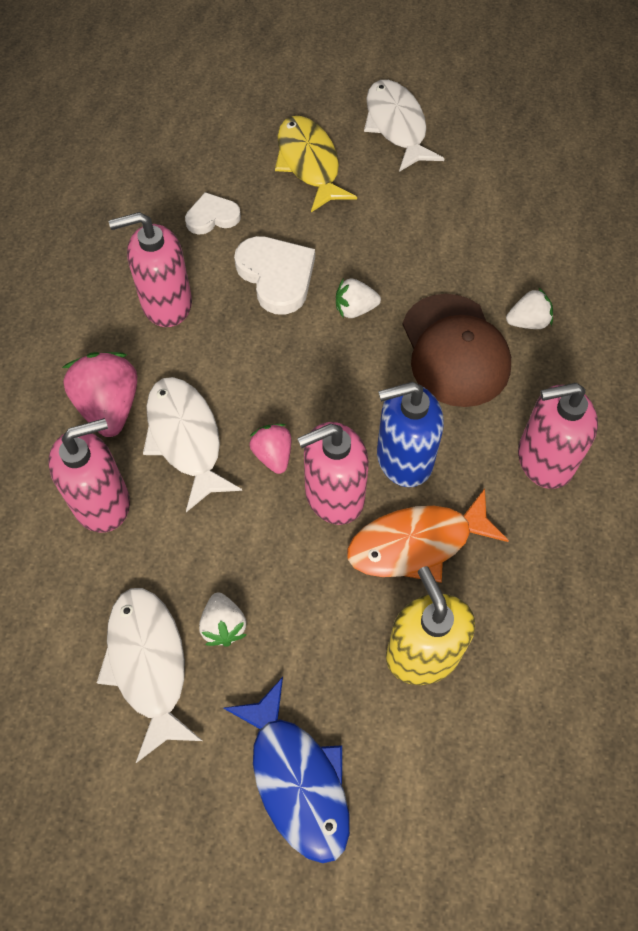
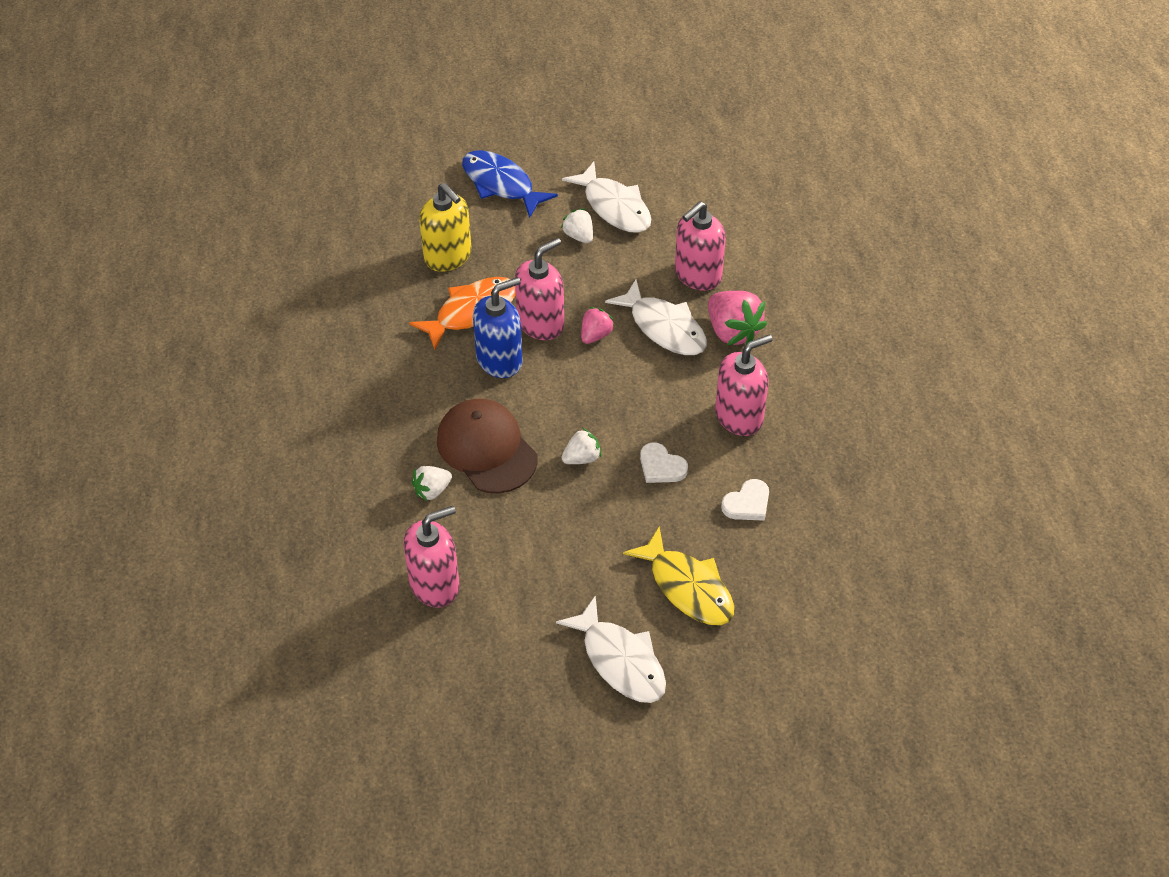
camera: 160 degrees right, 10 degrees down
white heart [234,236,315,315] -> white heart [640,442,688,483], size x0.62
pink strawberry [250,424,291,474] -> pink strawberry turned 105 degrees counterclockwise [581,307,615,344]
pink soap dispenser [518,383,598,489] -> pink soap dispenser moved to [404,506,460,608]

